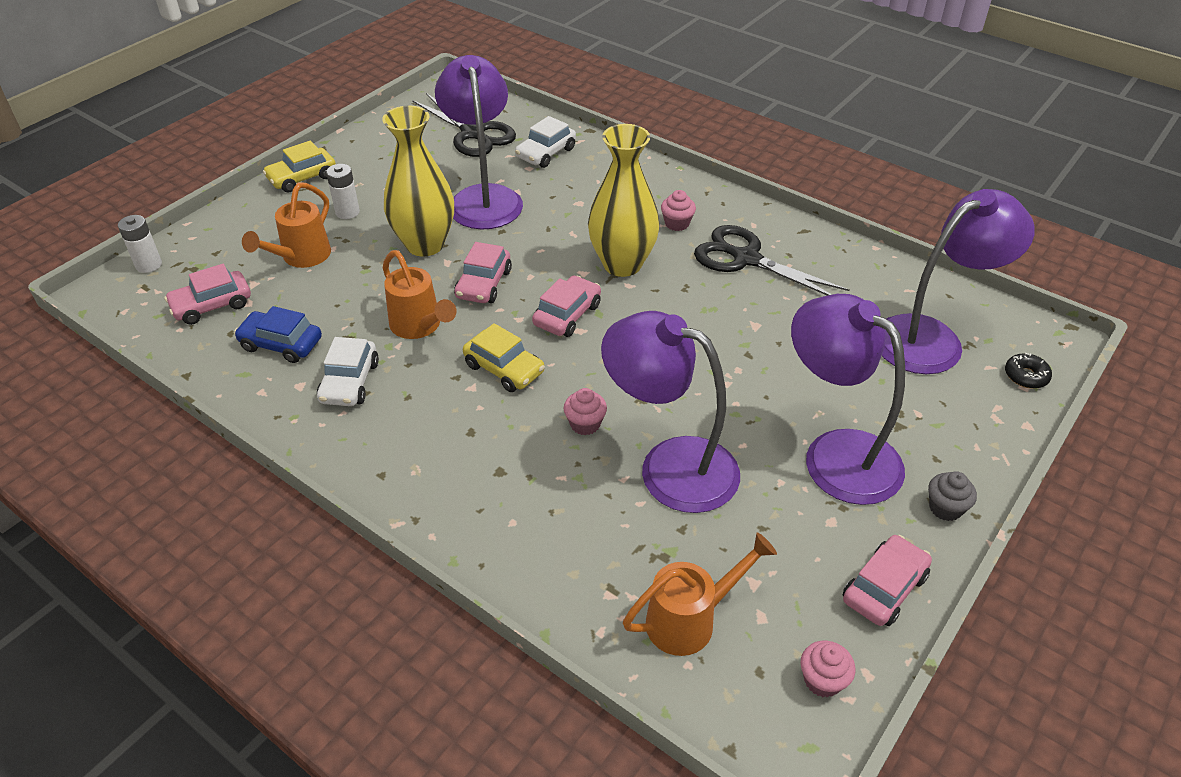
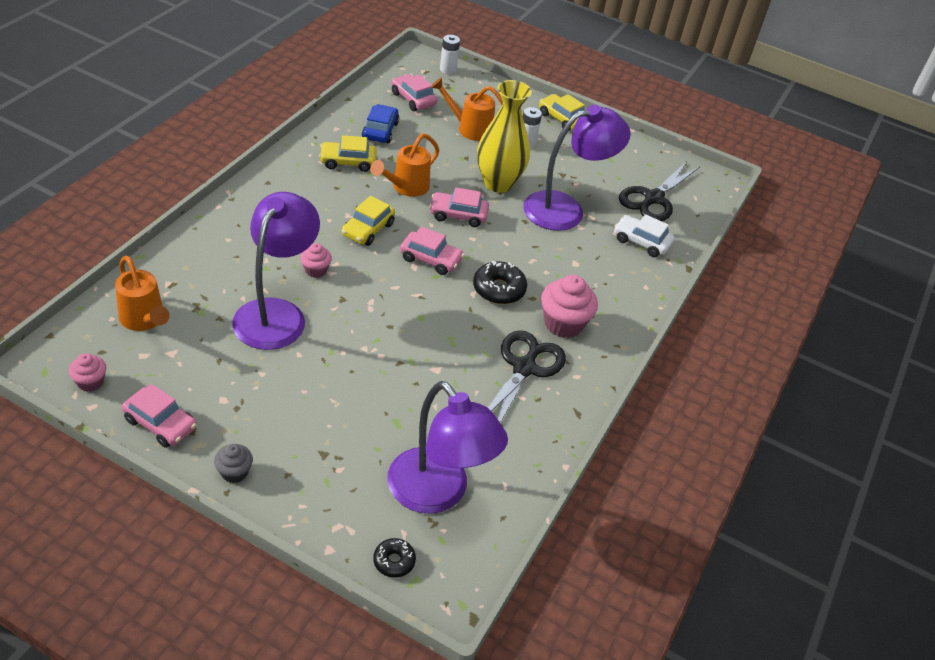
camera: 75 degrees right, 0 degrees up
white car [317,337,379,406] -> yellow car [319,135,377,172]
yellow vase [588,124,660,277] -> black donut [473,261,527,304]
pink cupcake [661,190,696,231] -> pink cupcake [541,275,598,338], size x1.81
purple lamp [791,294,905,505] -> none

